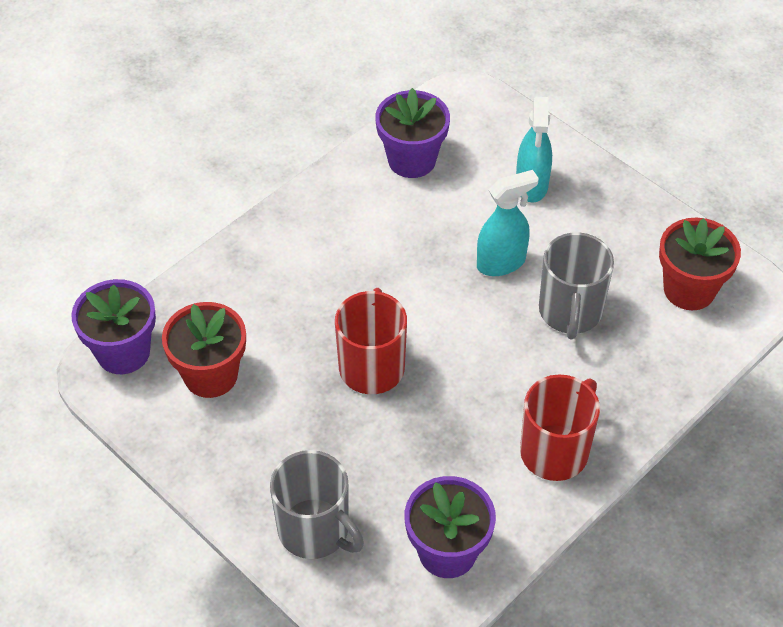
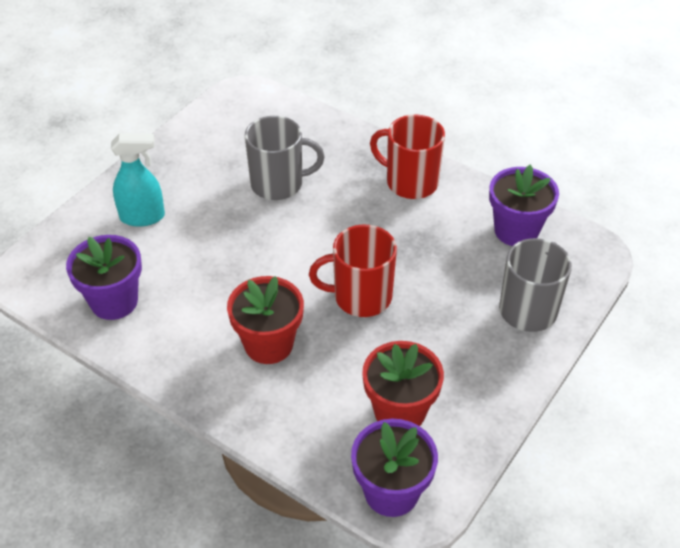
camera: 100 degrees left, 5 degrees down
turquoise spray bottle [477,170,539,276] -> none
red flower pot [659,218,741,310] -> red flower pot moved to [227,276,304,364]

